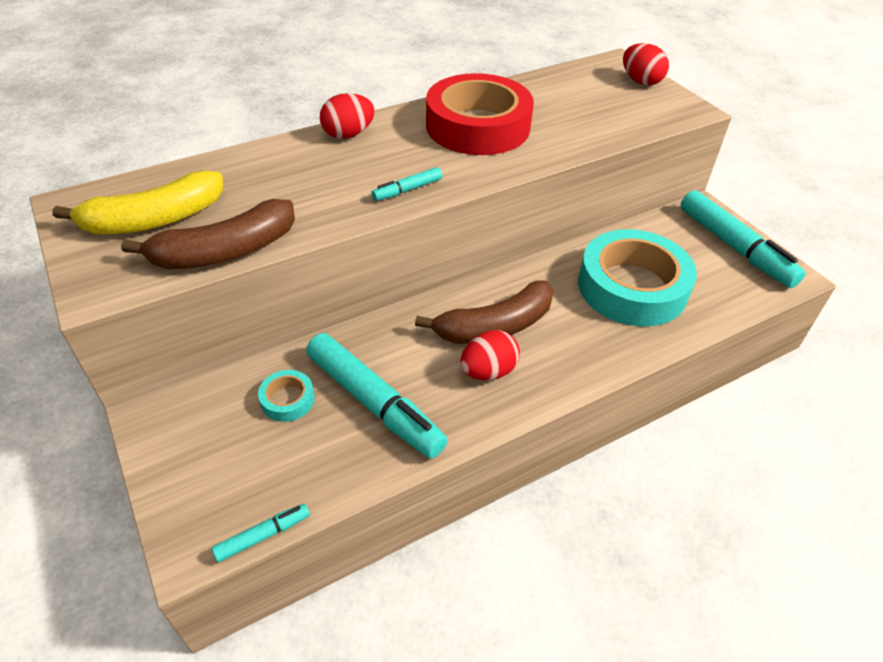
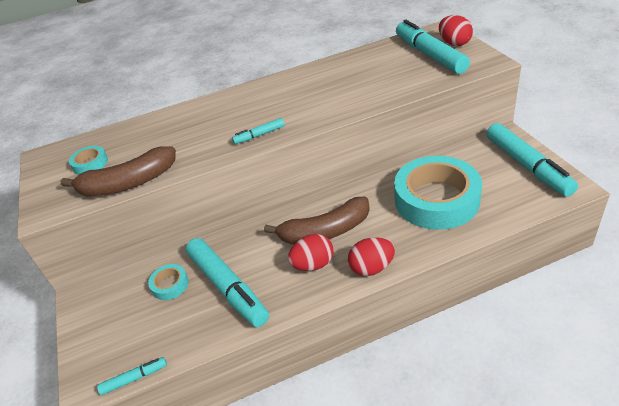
camera: 15 degrees right, 5 degrees down
yellow banana [52,170,223,234] -> turquoise tape [69,146,108,175]
red egg [320,93,375,139] -> red egg moved to [348,237,395,276]
red tape [426,73,534,155] -> none
none -> turquoise marker [396,20,470,74]

